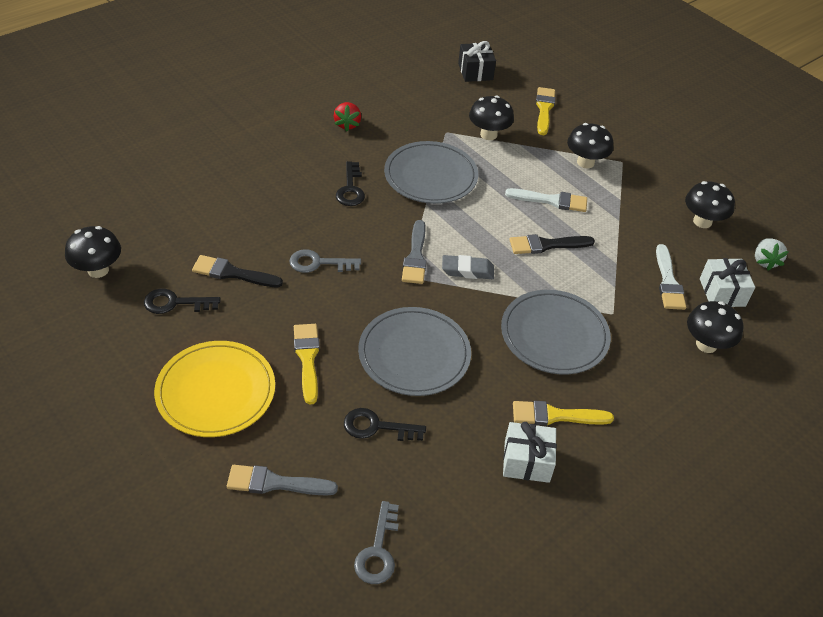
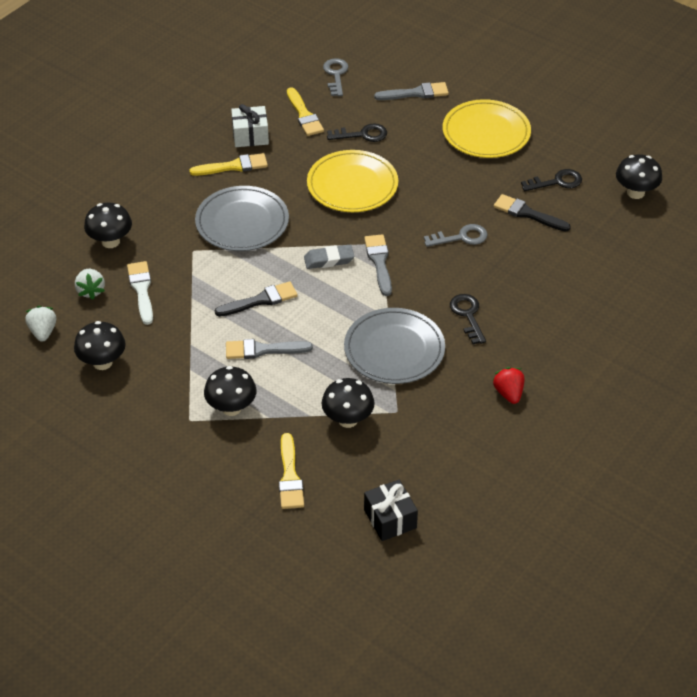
camera: 170 degrees right, 0 degrees up
black brush [192,255,283,287] -> black brush turned 150 degrees counterclockwise [494,194,571,232]
yellow brush [294,324,320,404] -> yellow brush moved to [287,87,324,136]
grey plate [358,307,471,396] -> yellow plate [307,150,398,212]
white brush [505,188,587,212] -> grey brush [226,339,313,359]
white gift [700,258,755,307] -> white strawberry [75,269,105,300]

